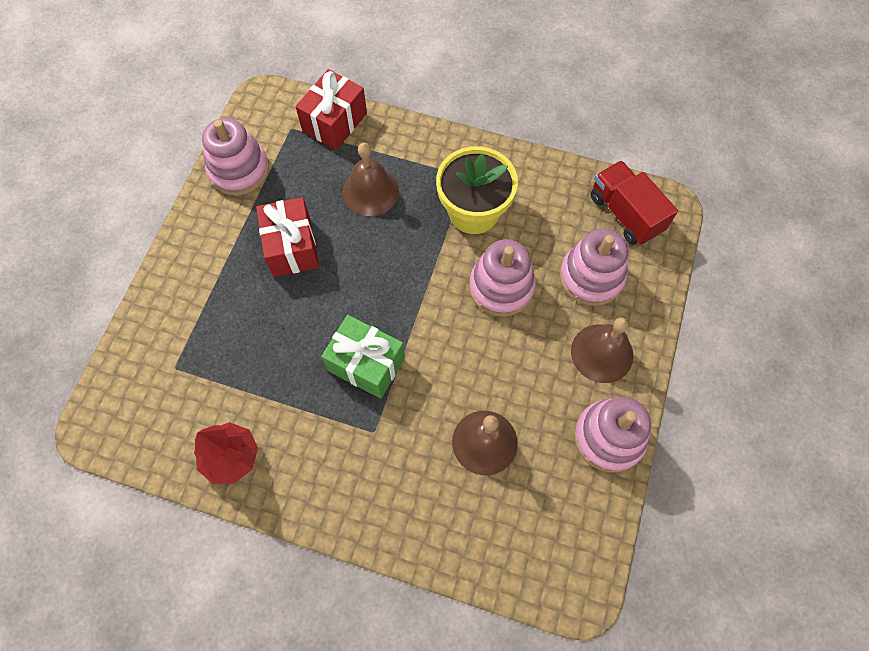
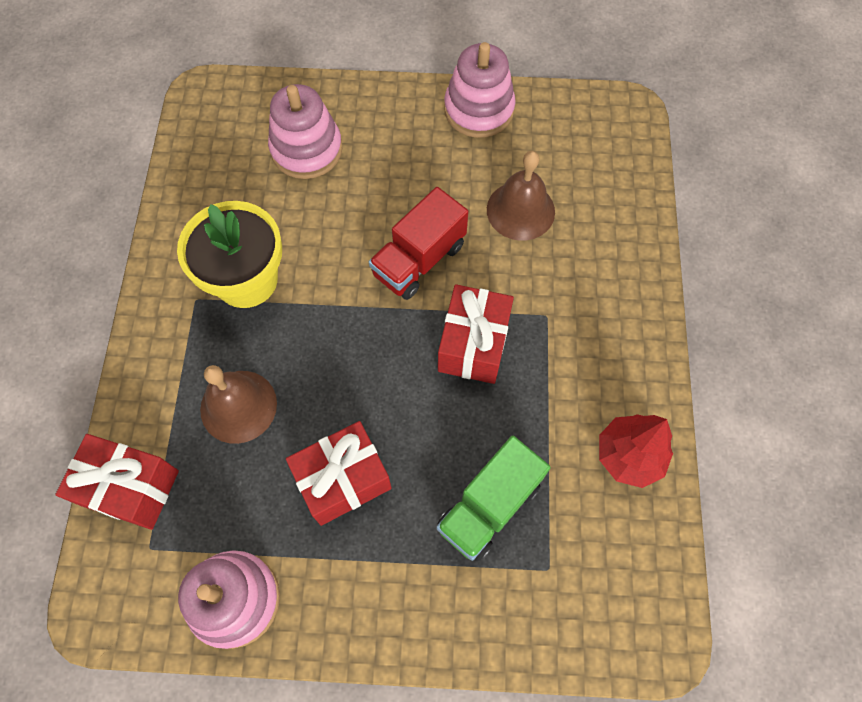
camera: 105 degrees left, 0 degrees up
green gift [321,315,405,399] -> red gift [438,284,514,384]
pink stacking toy [469,239,536,317] -> none
brown bell [571,318,633,383] -> none
red truck [591,160,678,245] -> red truck moved to [369,187,469,300]
none -> green truck [437,436,551,562]

